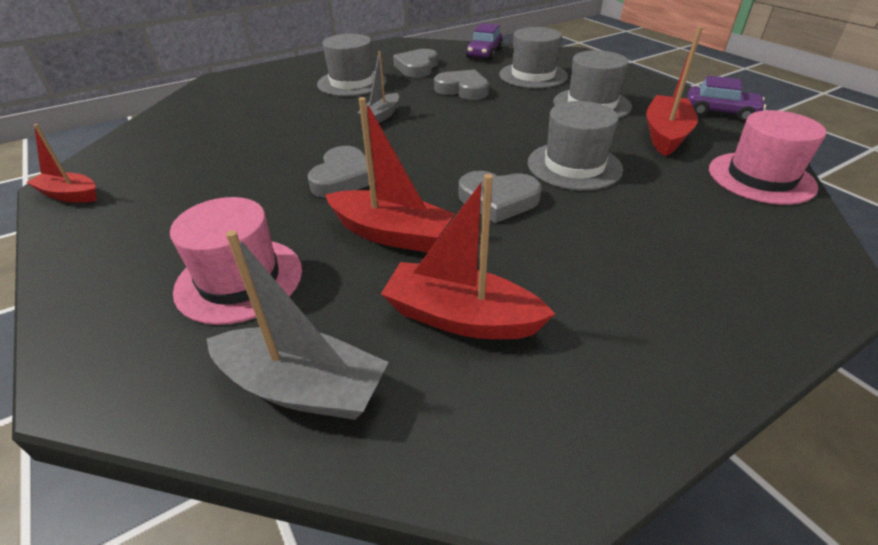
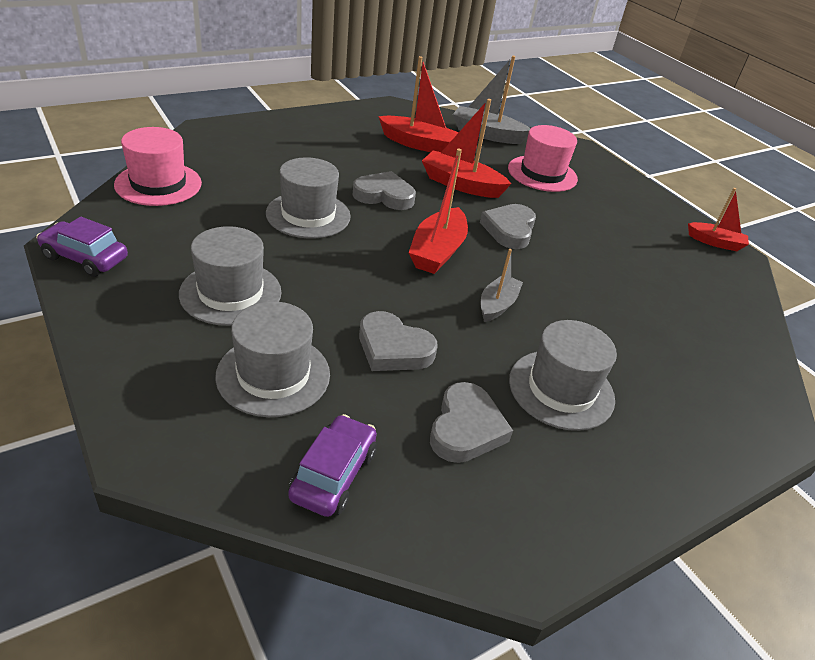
camera: 175 degrees right, 0 degrees up
red boat [646,26,703,156] -> red boat moved to [409,149,468,274]

